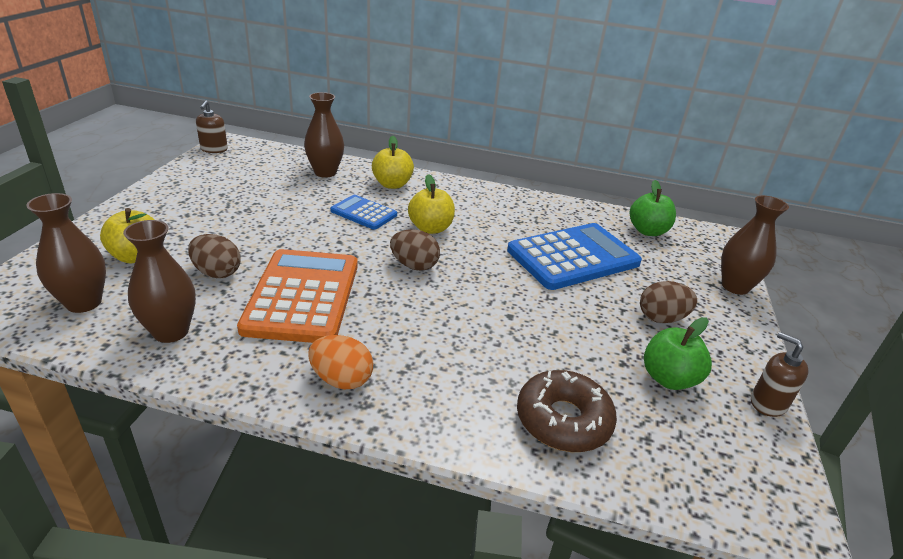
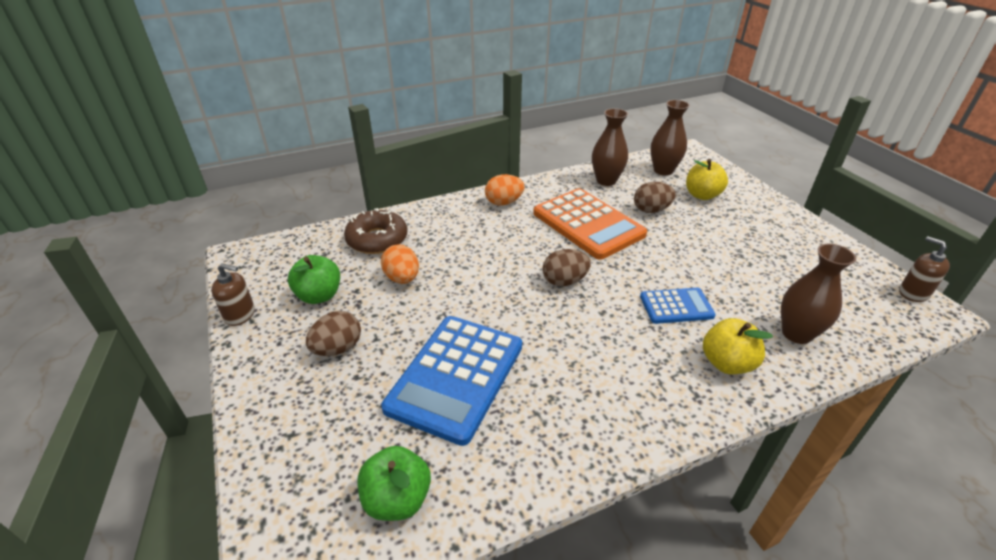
camera: 145 degrees right, 5 degrees up
yellow apple [408,174,455,234] -> none
brown vase [721,196,789,295] -> none
none -> orange egg [381,244,419,284]

